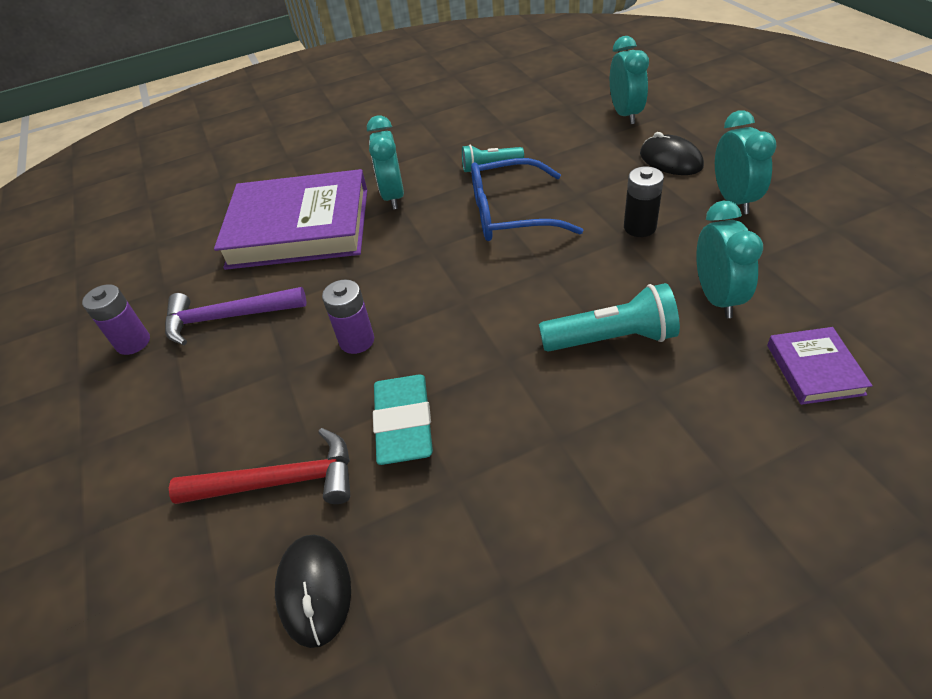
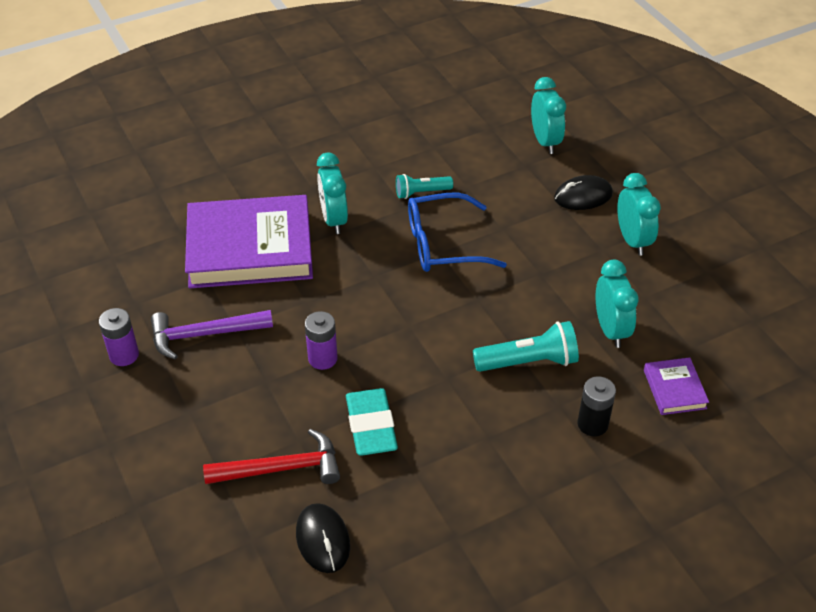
camera: 10 degrees left, 0 degrees up
black battery [624,167,664,237] -> black battery moved to [578,376,616,436]
black mouse [640,132,704,175] -> black mouse turned 60 degrees counterclockwise [554,175,613,210]

